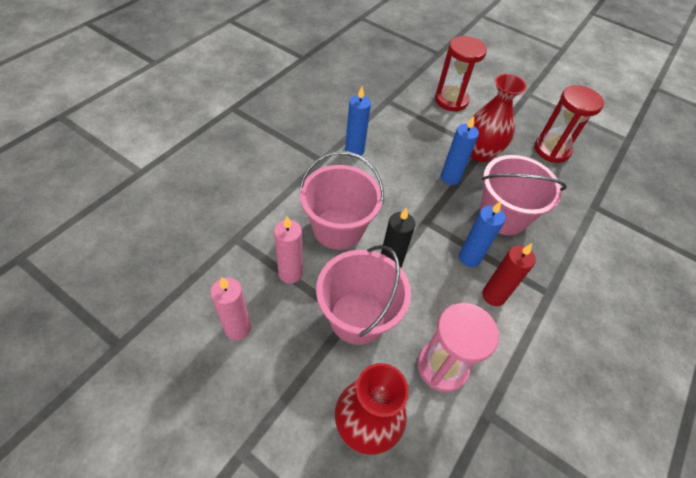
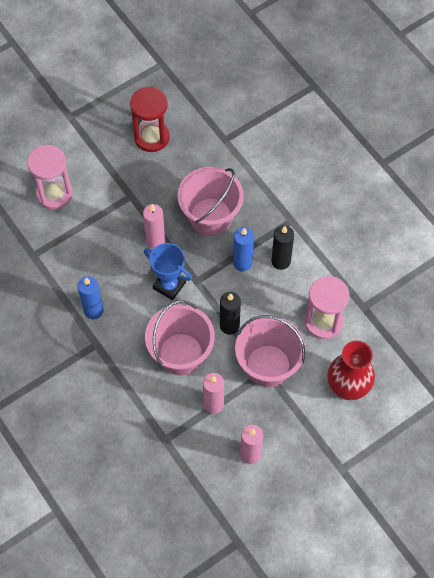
camera: 65 degrees left, 10 degrees up
red hourglass [435,36,487,112] -> pink hourglass [27,145,73,210]
blue candle [441,116,479,185] -> pink candle [143,204,165,249]
red vase [471,74,527,162] -> none
red candle [482,243,536,306] -> black candle [271,225,294,270]
none -> blue trophy [144,243,192,300]

